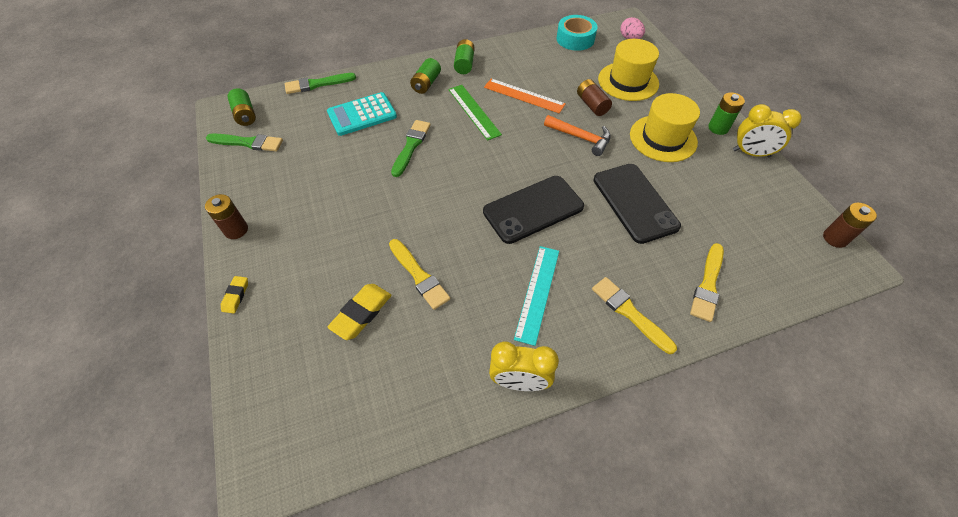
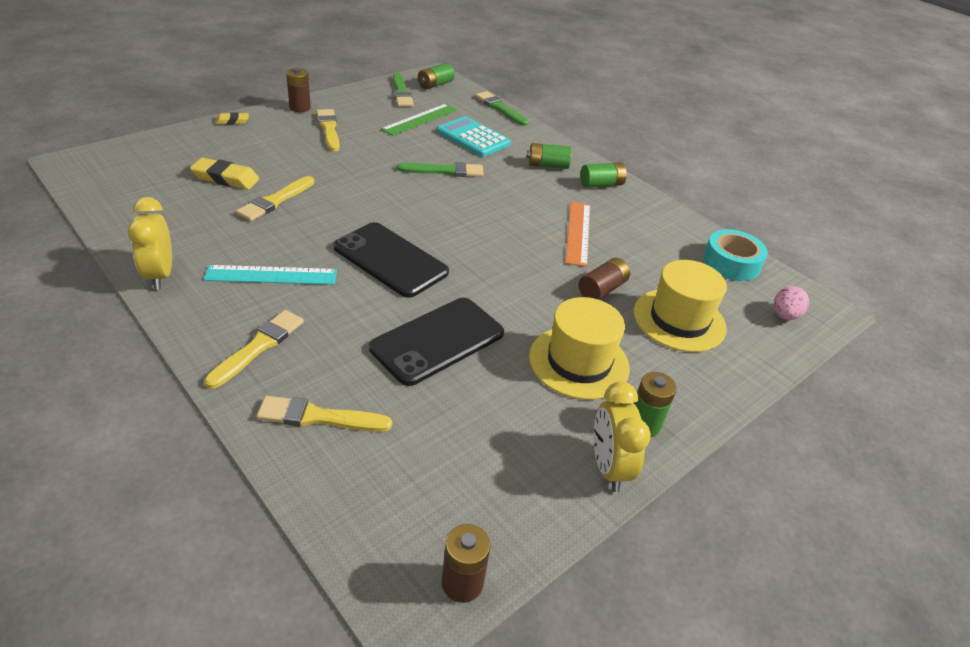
camera: 65 degrees right, 15 degrees down
green ruler [448,85,502,141] -> green ruler moved to [381,104,457,136]
orange hammer [544,115,611,156] -> none
none -> yellow brush [316,109,340,151]

